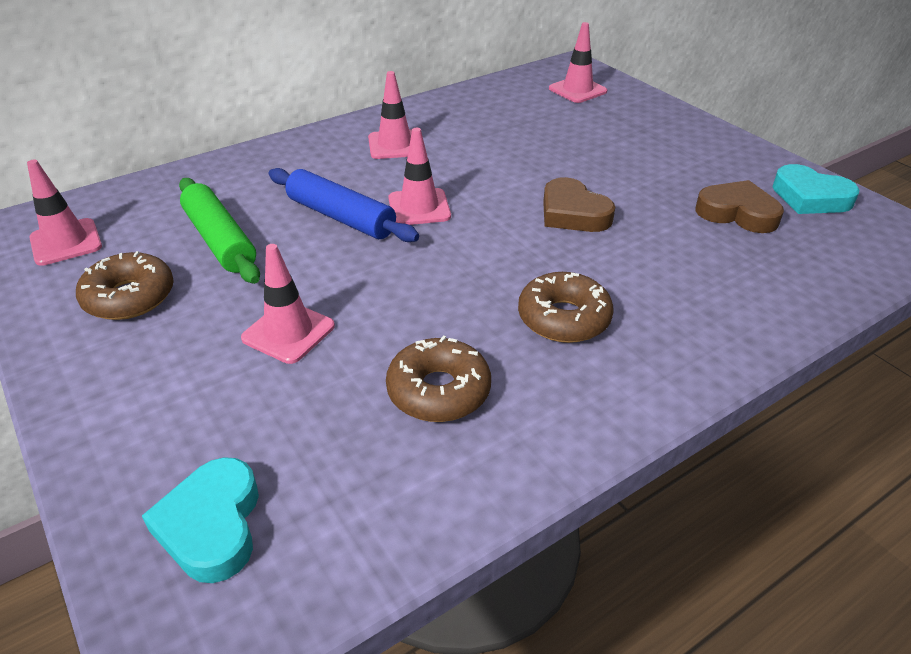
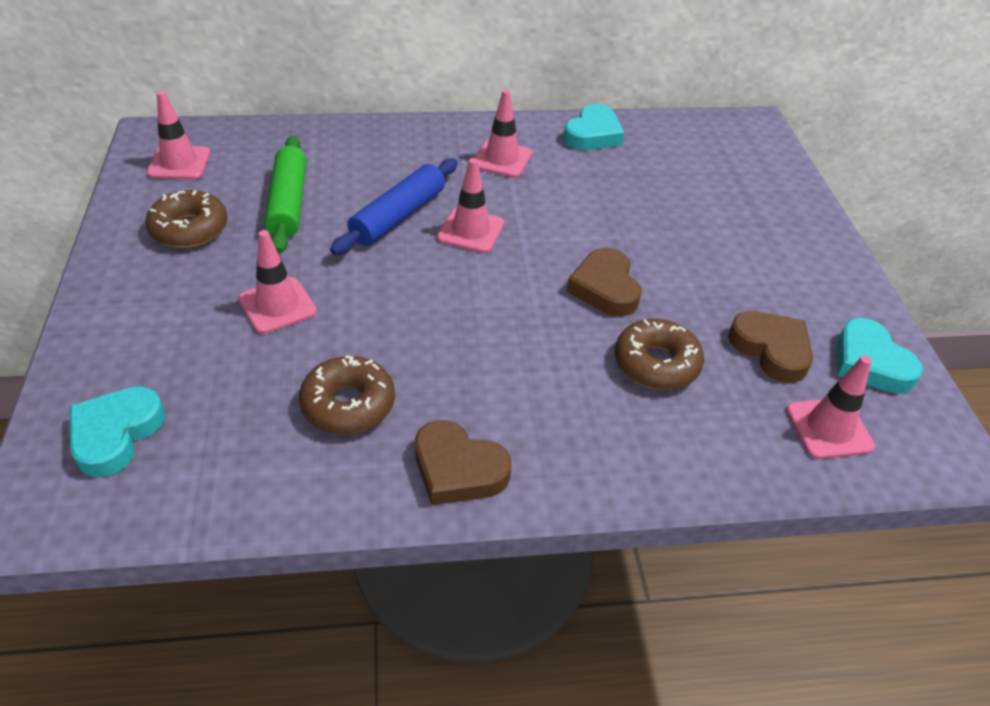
camera: 25 degrees right, 5 degrees up
blue rolling pin [269,168,419,242] -> blue rolling pin turned 60 degrees clockwise [330,158,458,255]
brown donut [518,272,614,343] -> brown donut moved to [615,319,704,390]
pink traffic cone [549,22,607,103] -> pink traffic cone moved to [786,356,875,459]
none -> brown heart [415,420,511,505]
none -> turquoise heart [563,104,624,150]

